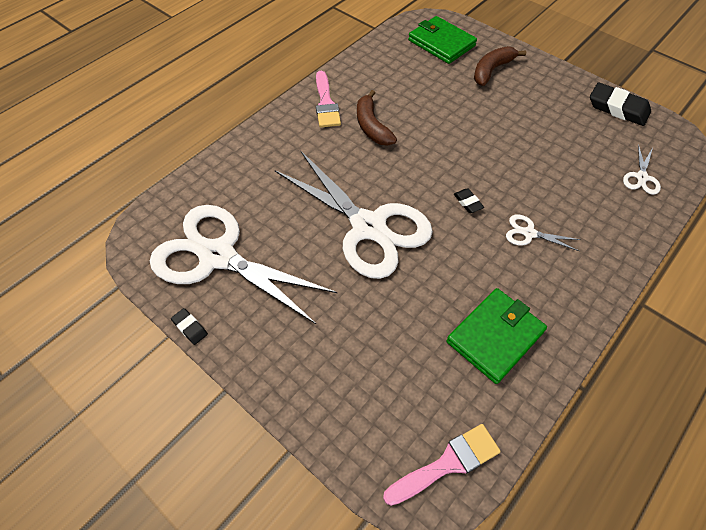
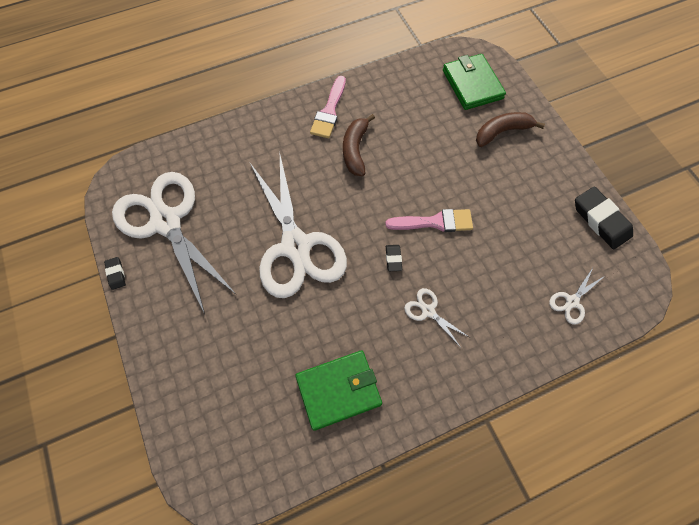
camera: 25 degrees right, 10 degrees up
pink brush [383,424,501,506] -> pink brush moved to [385,209,473,232]

